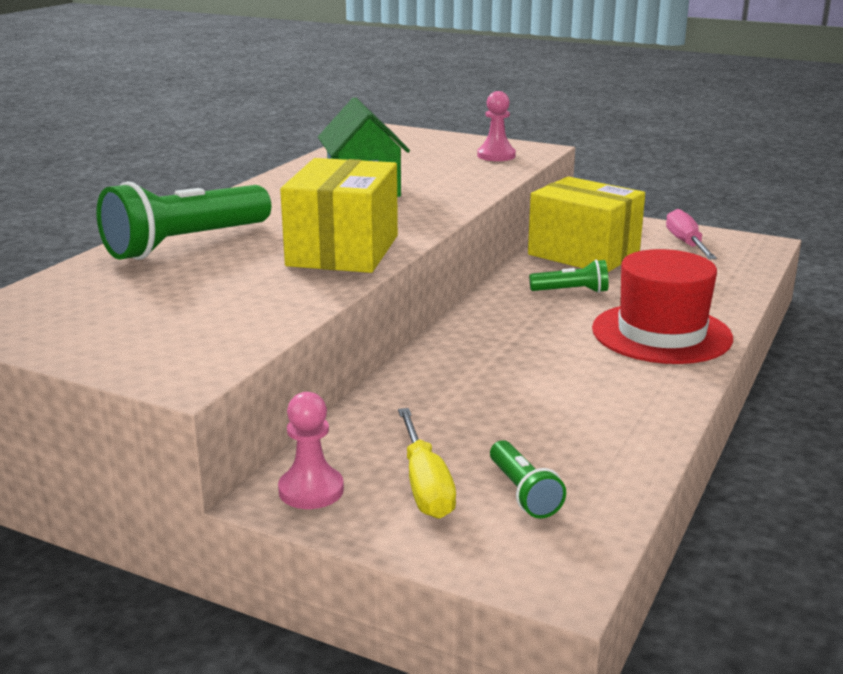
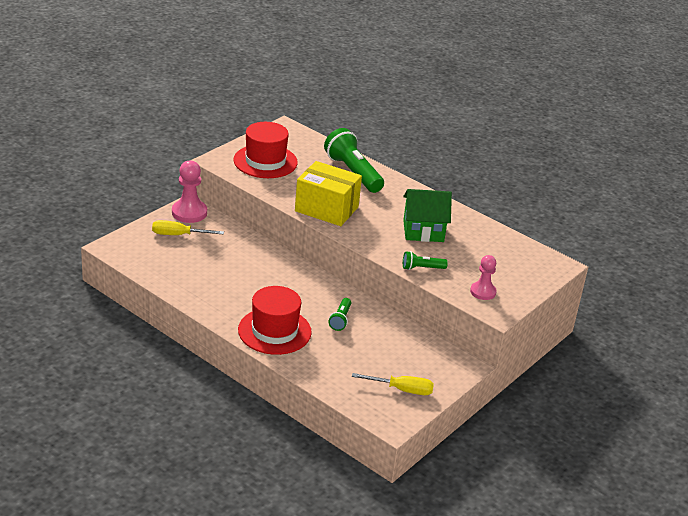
camera: 100 degrees right, 10 degrees up
pink pawn [278,392,344,509] -> pink pawn [172,161,207,223], size x1.52
green flashlight [490,440,566,519] -> green flashlight moved to [403,251,448,270]
yellow box [528,177,645,272] -> none
pink screwdriver [666,209,717,259] -> yellow screwdriver [352,373,434,395]
none -> red hat [233,122,298,178]

